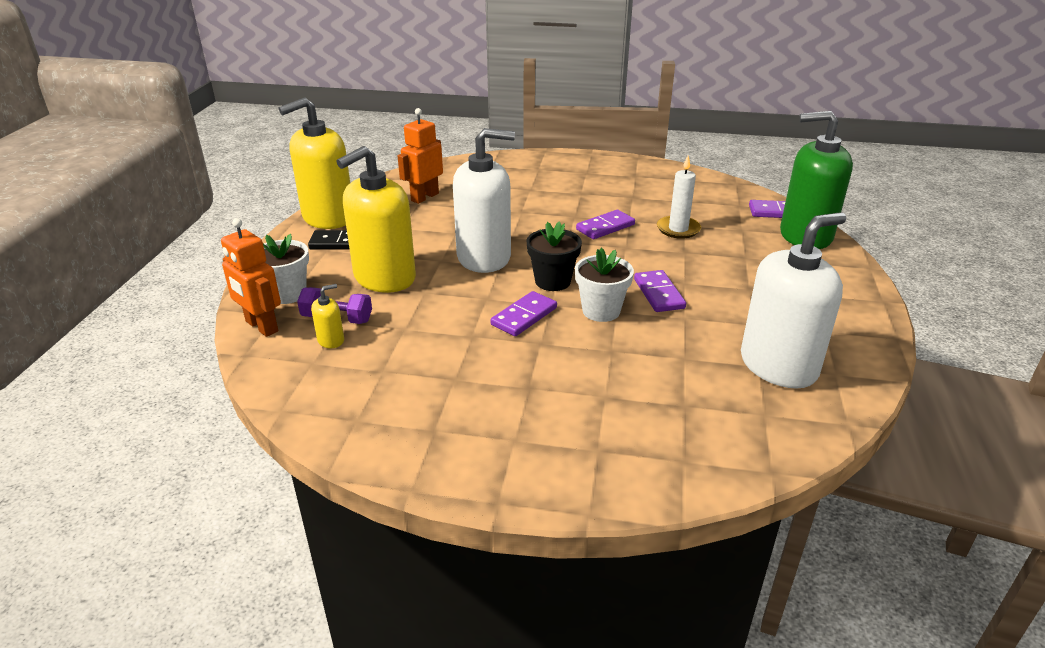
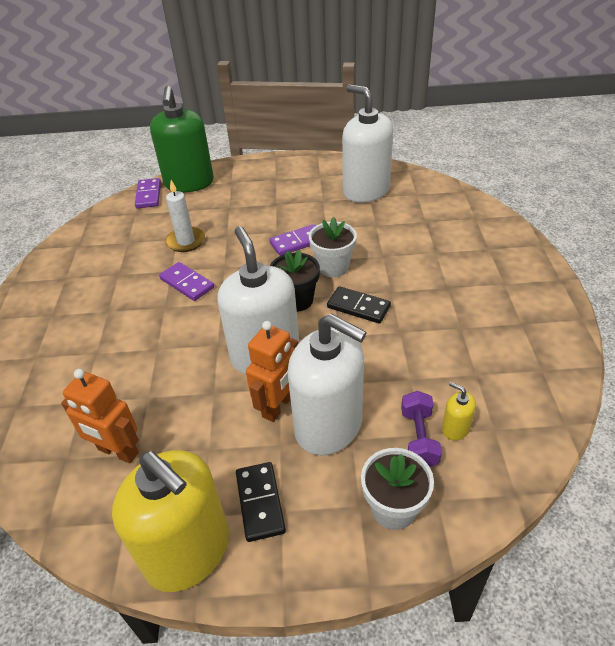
camera: 100 degrees left, 10 degrees up
orange robot [221,218,281,337] -> orange robot moved to [246,321,299,422]
yellow soap dispenser [336,146,416,293] -> white soap dispenser [287,314,367,455]
purple domino [490,291,557,336] -> black domino [327,286,391,324]

